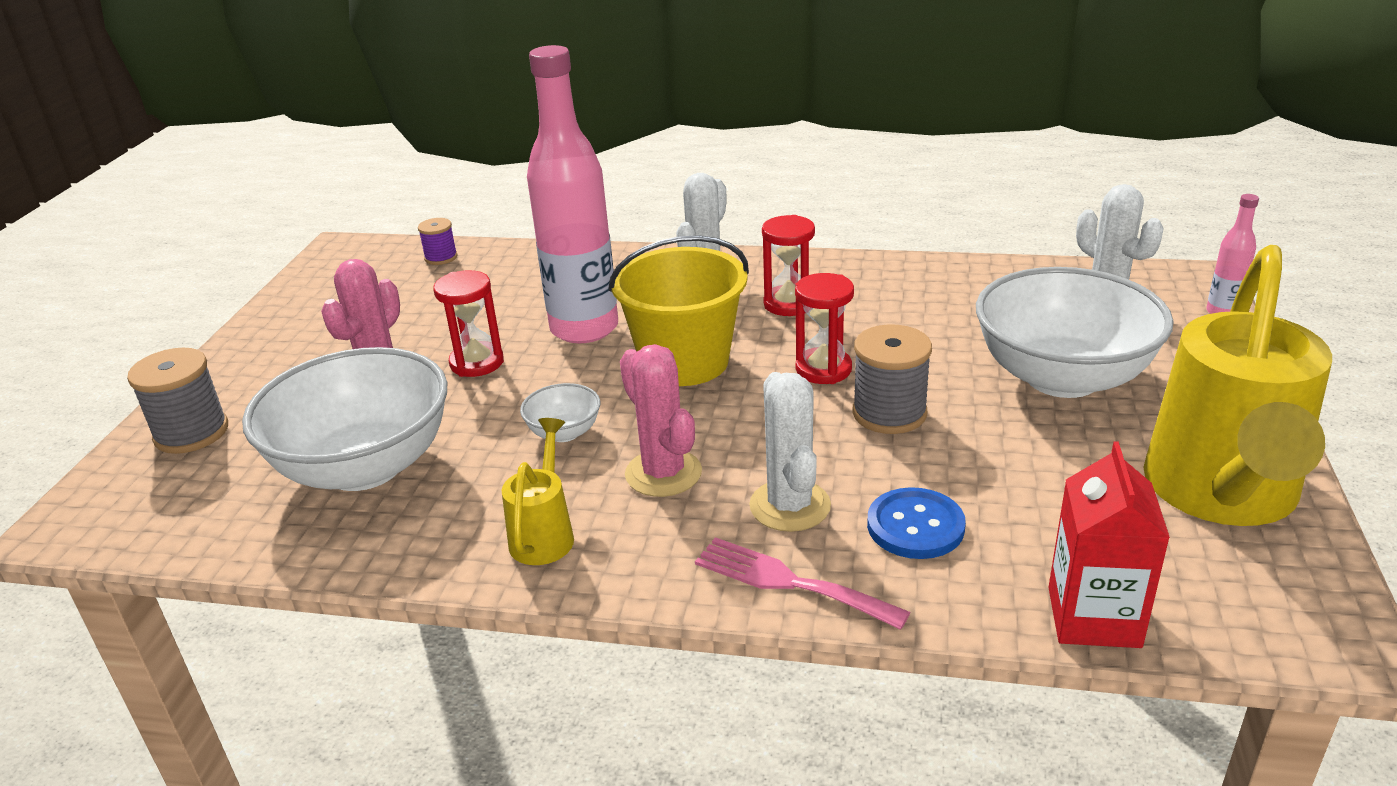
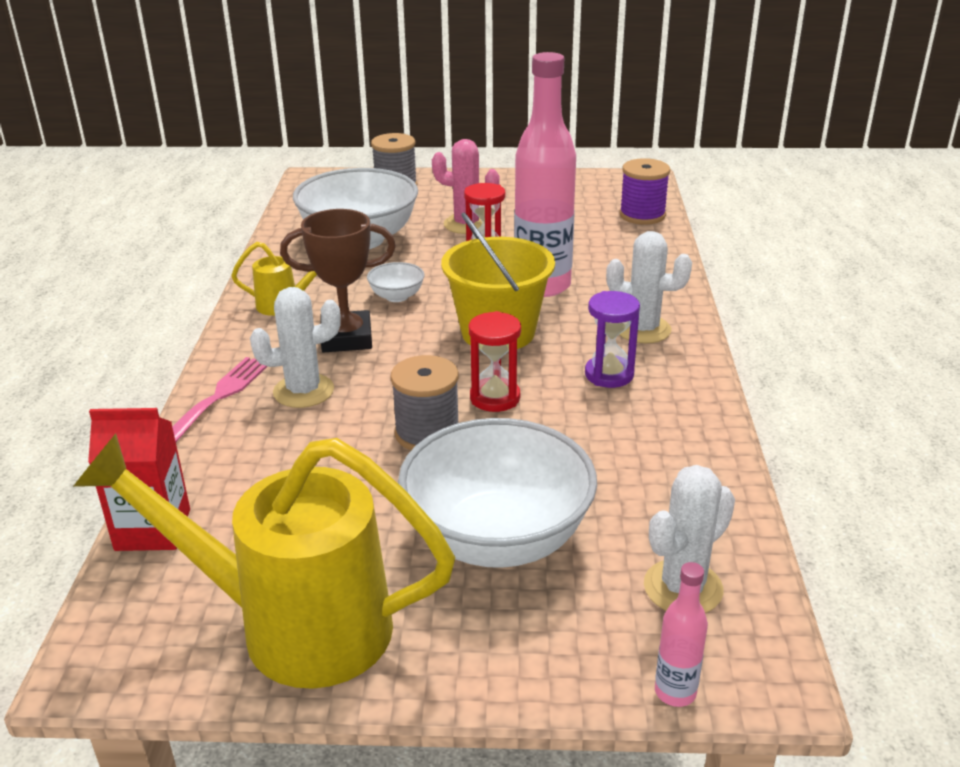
camera: 80 degrees right, 0 degrees up
purple spool [418,218,457,265] -> purple spool [620,158,670,225], size x1.71
pink cactus [620,344,702,497] -> brown trophy [280,209,396,352]
red hourglass [762,215,815,316] -> purple hourglass [585,291,640,388]
blue button [867,487,966,559] -> none

